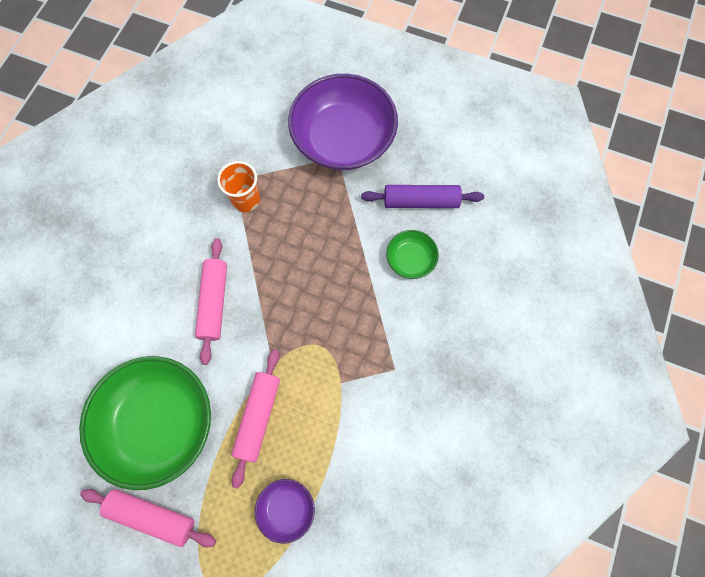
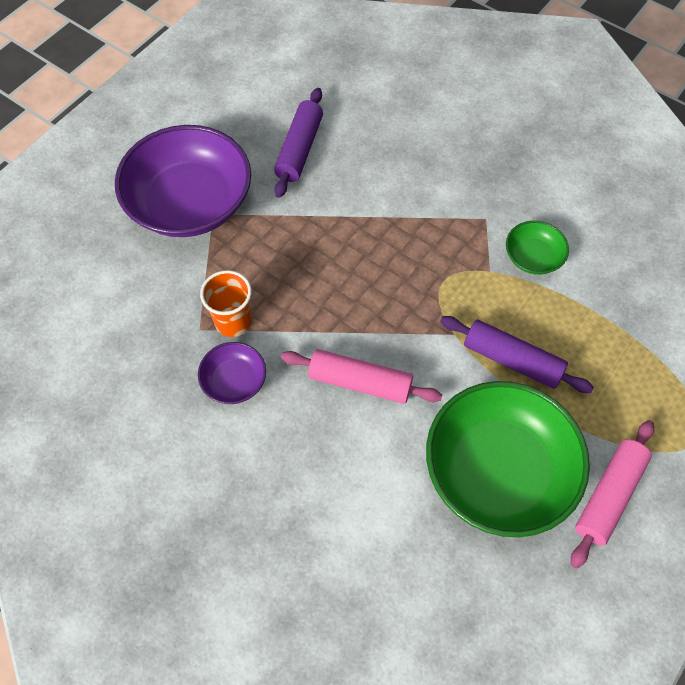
camera: 75 degrees left, 10 degrees down
pink rolling pin [231,349,280,489] -> purple rolling pin [440,316,594,393]
purple bowl [255,479,315,544] -> purple bowl moved to [198,342,266,404]
green bowl [386,230,439,279] -> green bowl moved to [506,221,569,275]

